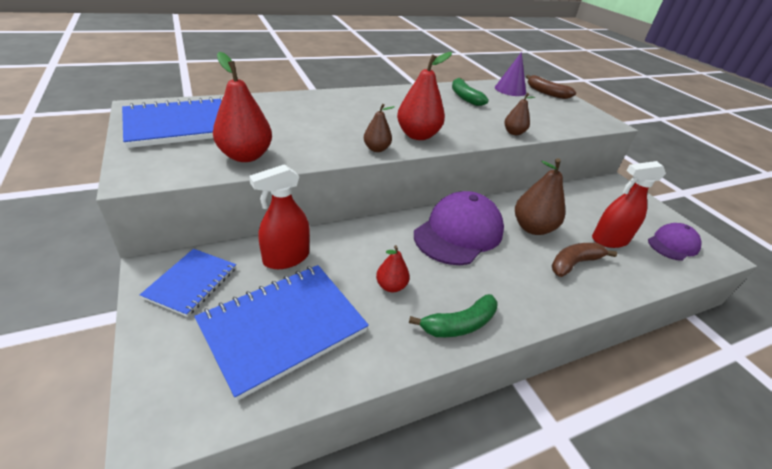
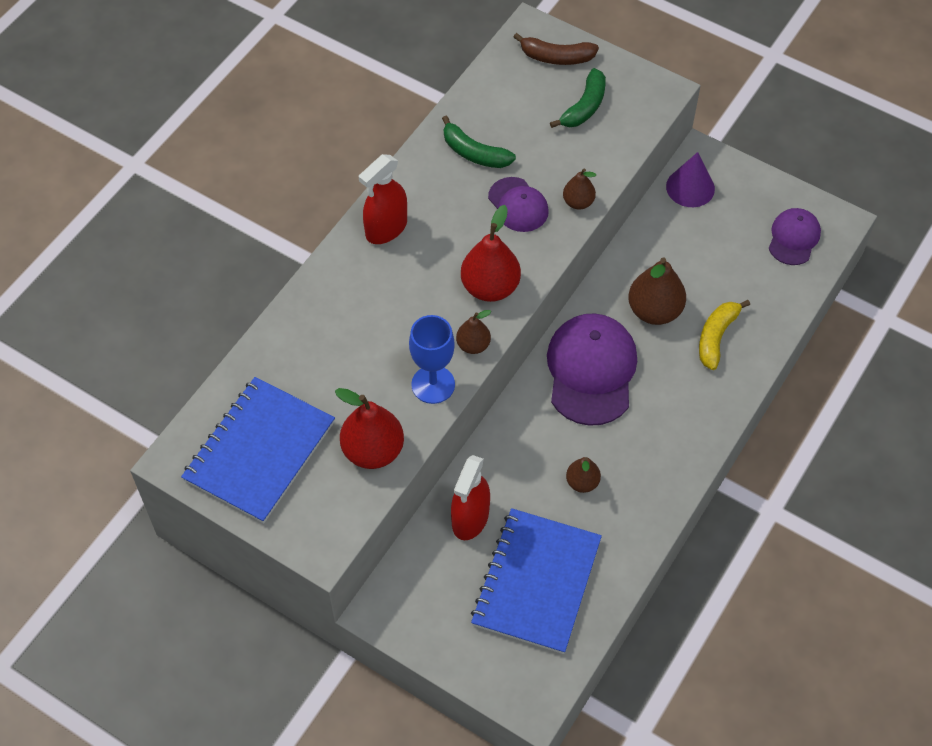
camera: 30 degrees left, 20 degrees up
blue notebook [140,249,236,317] -> none
red pear [376,245,410,292] -> brown pear [566,457,601,493]
green banana [409,294,498,337] -> green banana moved to [550,68,606,128]
purple cone [495,52,526,96] -> purple cone moved to [666,152,715,207]
brown banana [552,243,617,277] -> yellow banana [699,300,750,370]
red spray bottle [592,161,666,248] -> red spray bottle moved to [359,154,407,244]
none -> blue goblet [409,315,455,404]
none -> purple cap [488,177,549,232]

